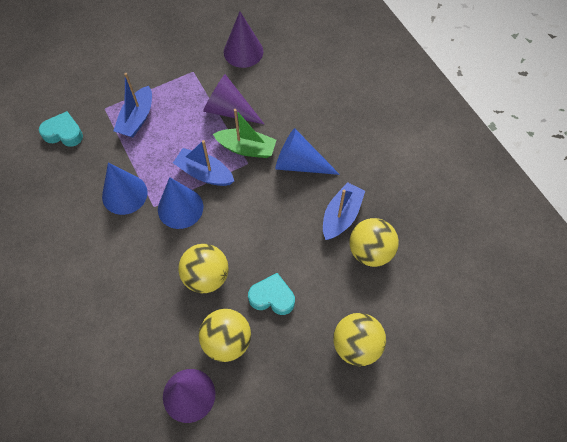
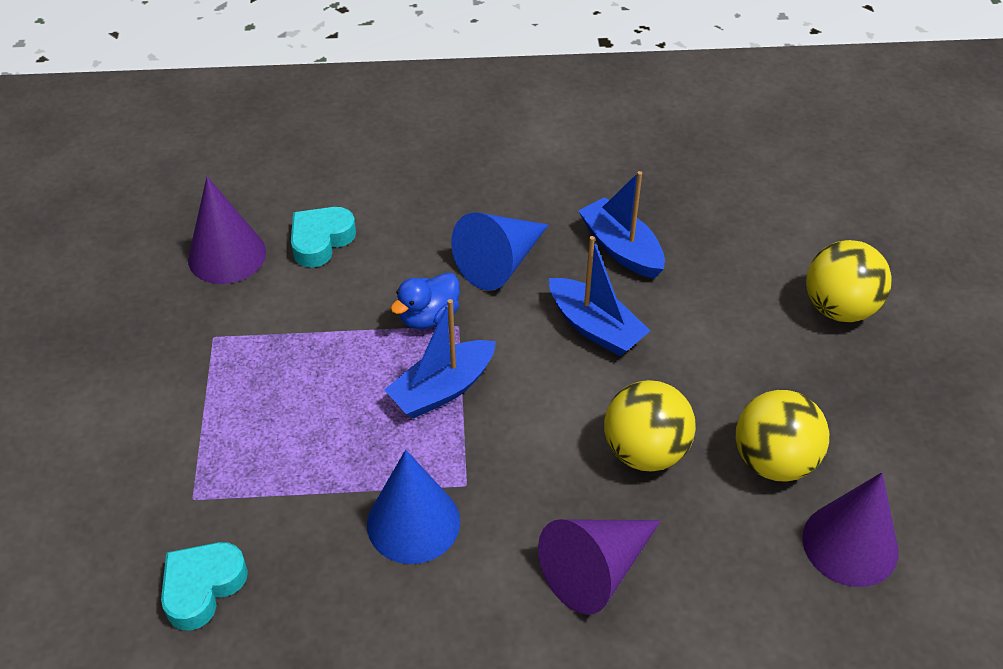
camera: 65 degrees left, 15 degrees down
blue boat [113,73,152,138] -> blue boat moved to [549,236,650,356]
blue cone [158,177,203,229] -> none
purple cone [203,74,265,125] -> purple cone moved to [538,519,661,615]
green boat [213,109,276,158] -> blue duck [391,272,460,329]
turquoise heart [248,273,295,315] -> turquoise heart moved to [291,207,356,268]
yellow ball [350,218,399,267] -> none

